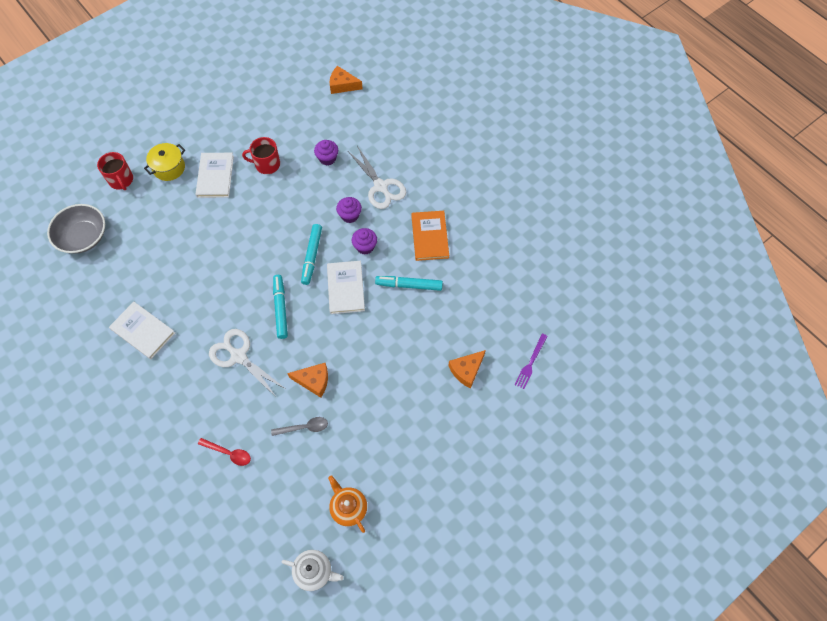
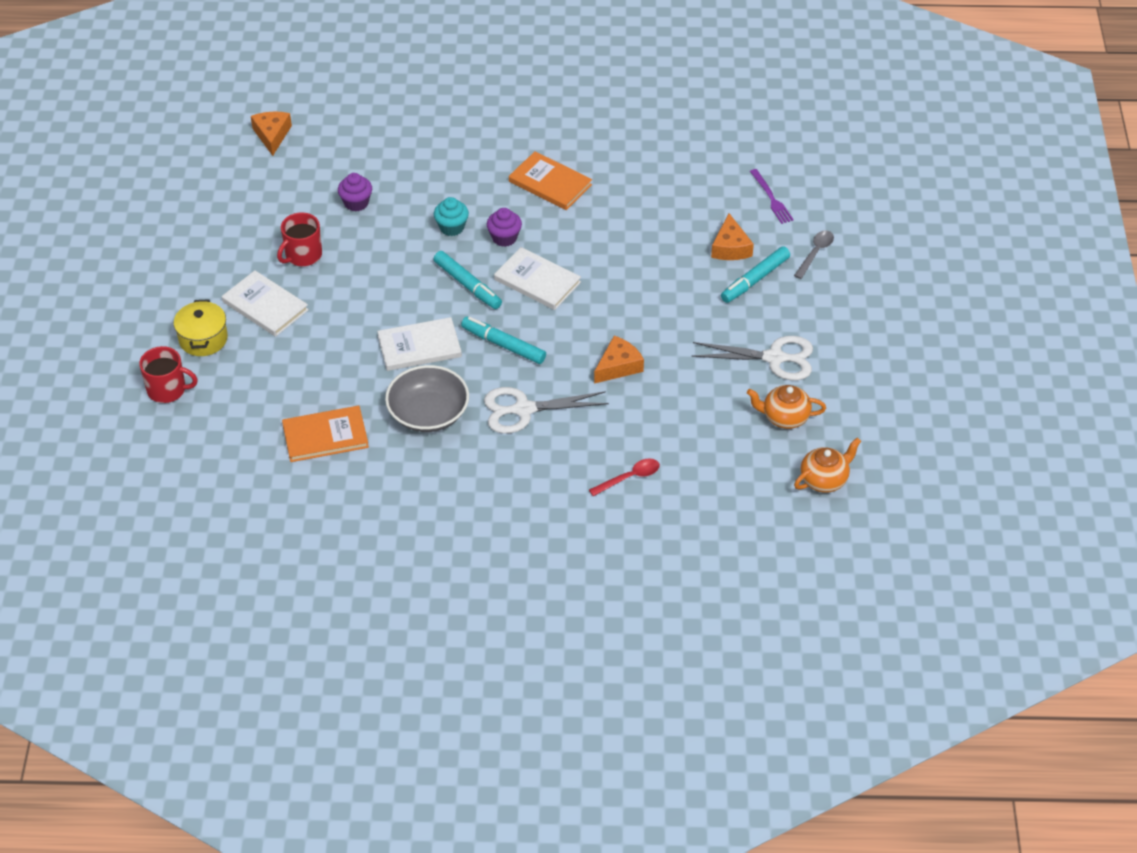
camera: 50 degrees left, 15 degrees down
grey bowl [47,204,105,254] -> grey bowl moved to [385,365,469,432]
white book [109,302,175,359] -> white book moved to [377,317,462,371]
grey spoon [271,417,328,436] -> grey spoon moved to [794,230,834,279]
white teapot [281,550,344,591] -> orange teapot [794,438,861,493]
orange cheese [330,66,363,94] -> orange cheese turned 120 degrees clockwise [251,112,292,156]
purple cupcake [336,197,362,223] -> turquoise cupcake [434,197,469,236]
white scissors [348,146,406,209] -> white scissors moved to [691,336,813,380]
turquoise marker [375,276,443,291] -> turquoise marker moved to [721,246,790,303]
none -> orange book [282,406,369,462]

